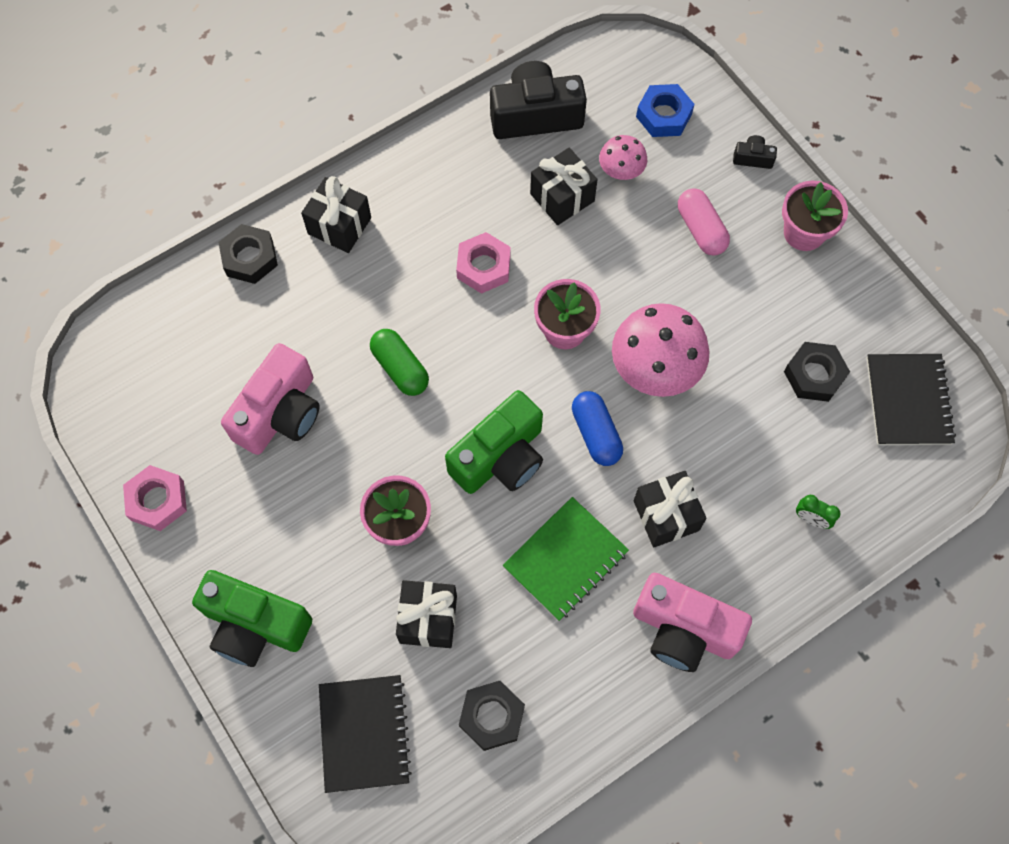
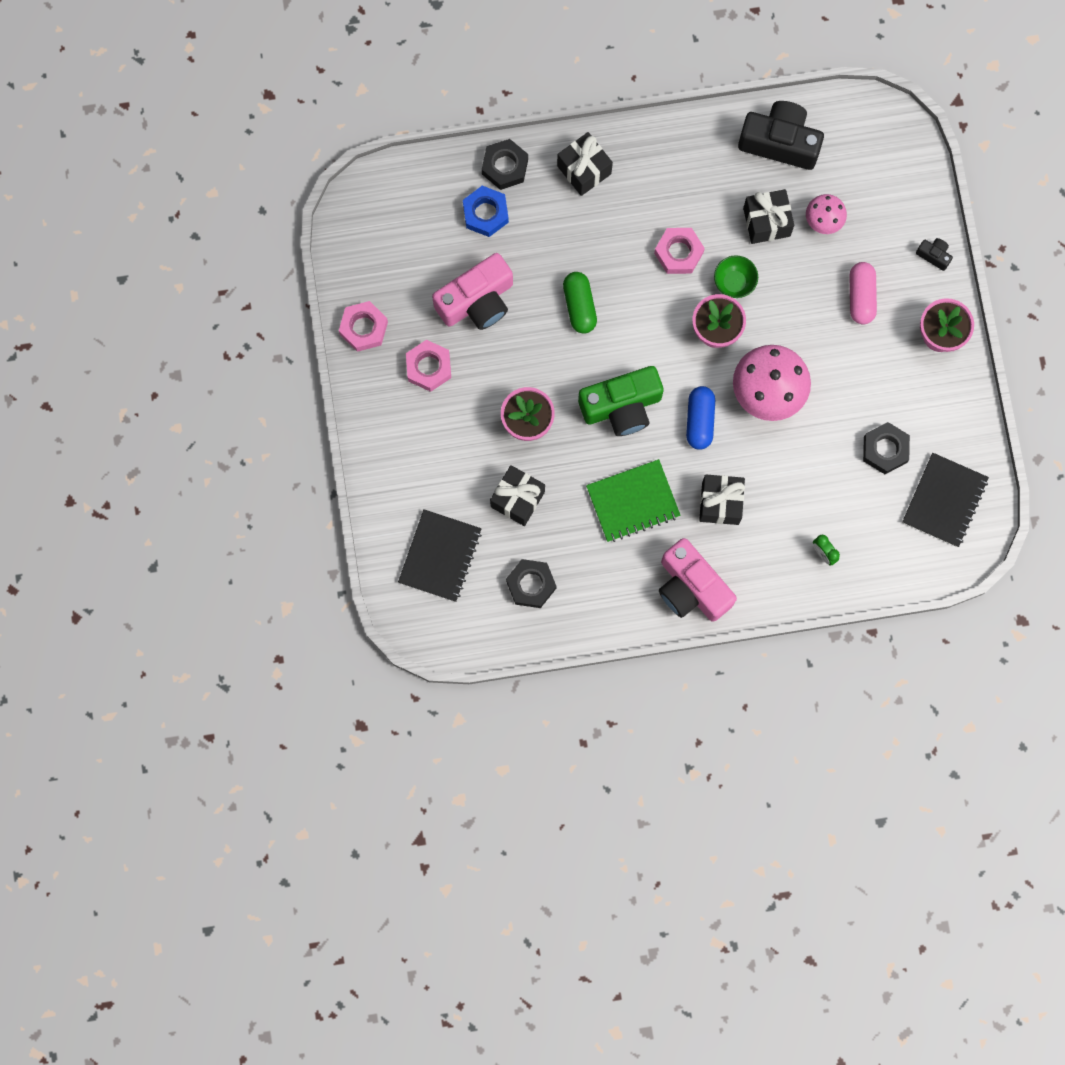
camera: 25 degrees right, 10 degrees up
green camera [192,570,312,667] -> none
blue nut [636,84,694,137] -> blue nut moved to [463,186,509,237]
none -> pink nut [406,340,451,392]
none -> green bowl [714,255,758,298]

